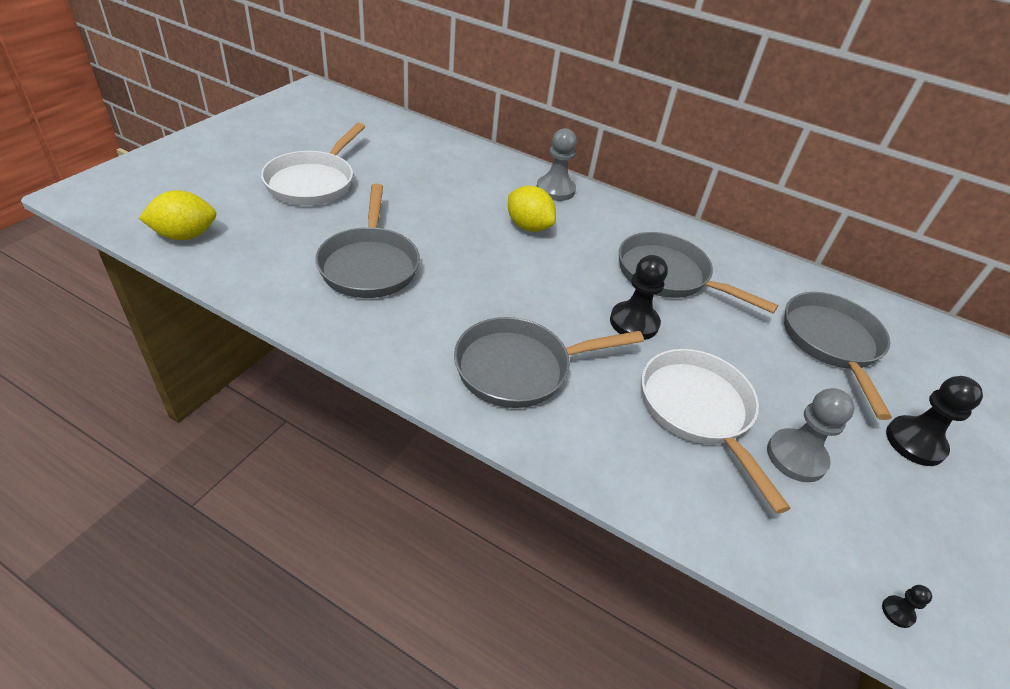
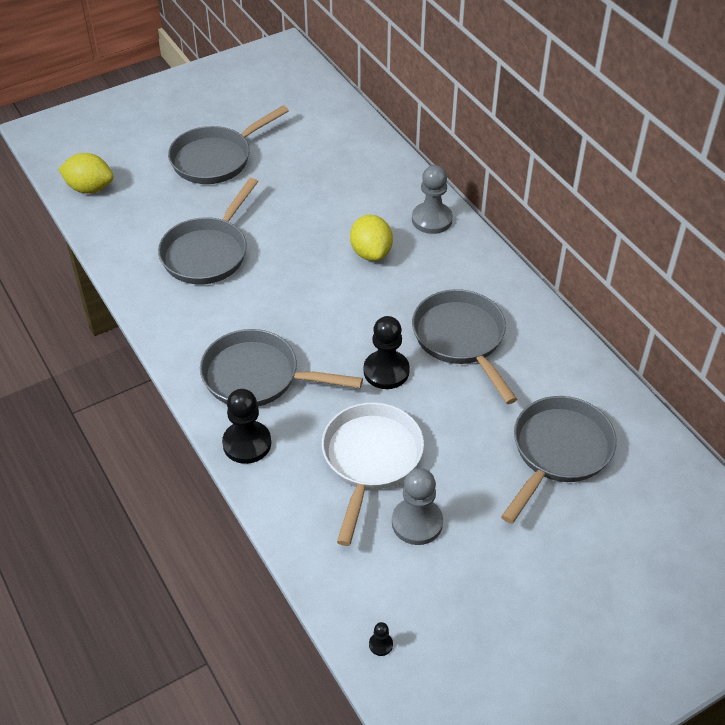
camera: 35 degrees right, 5 degrees up
white pan [261,123,365,206] -> grey pan [168,105,289,184]
black pawn [886,376,983,466] -> black pawn moved to [222,389,271,464]

